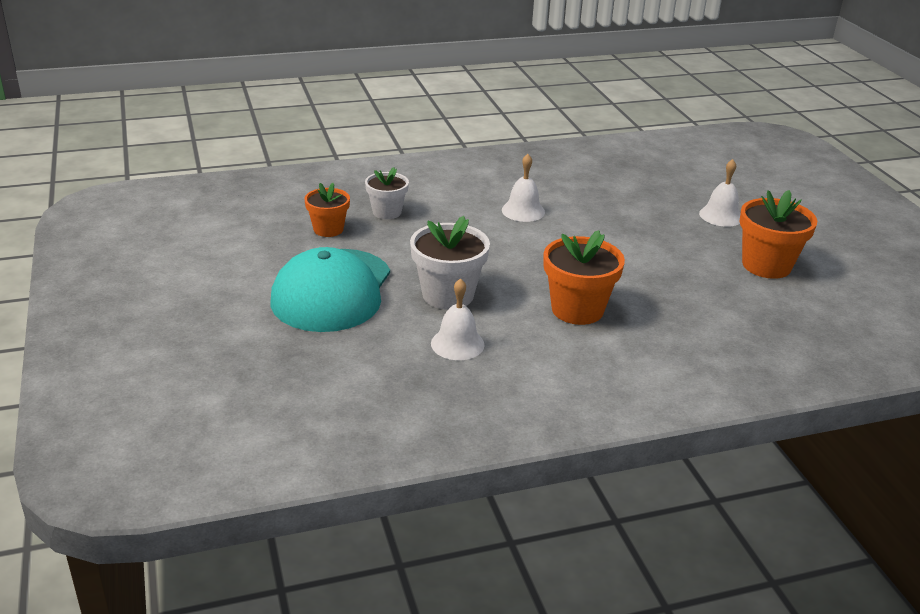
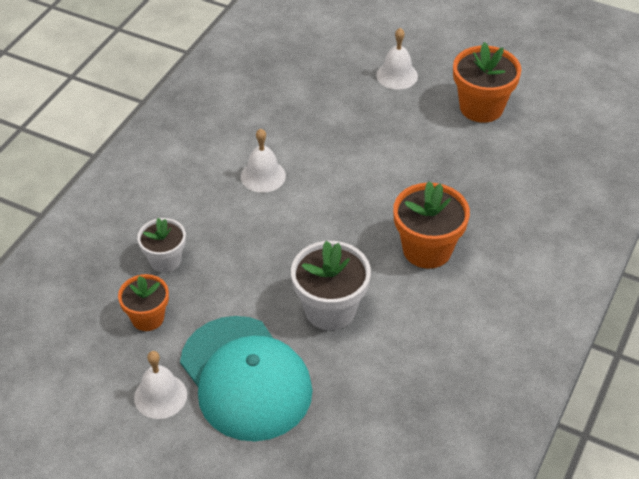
camera: 45 degrees left, 15 degrees up
white bell [431,278,485,360] -> white bell moved to [134,351,187,419]

